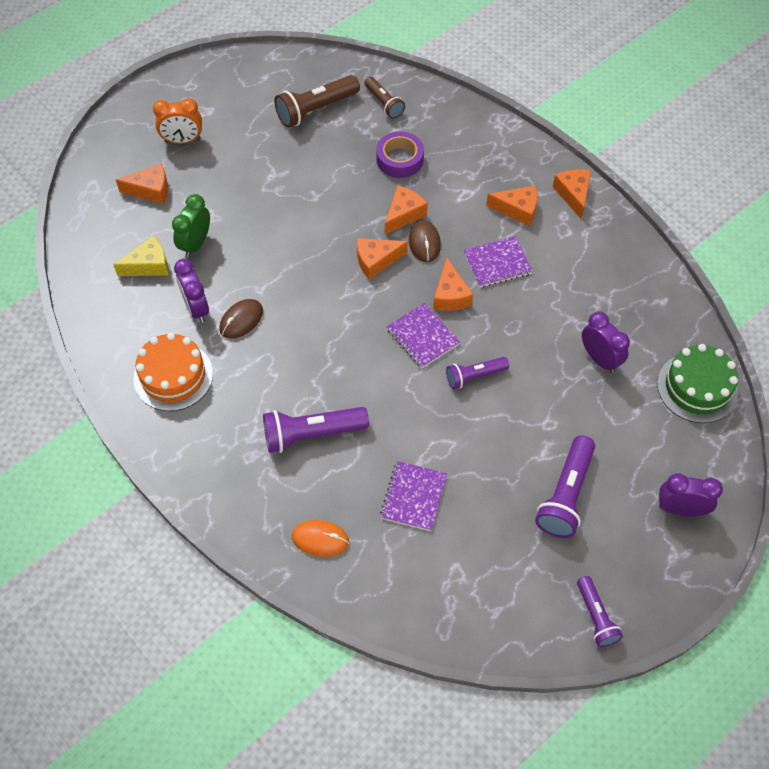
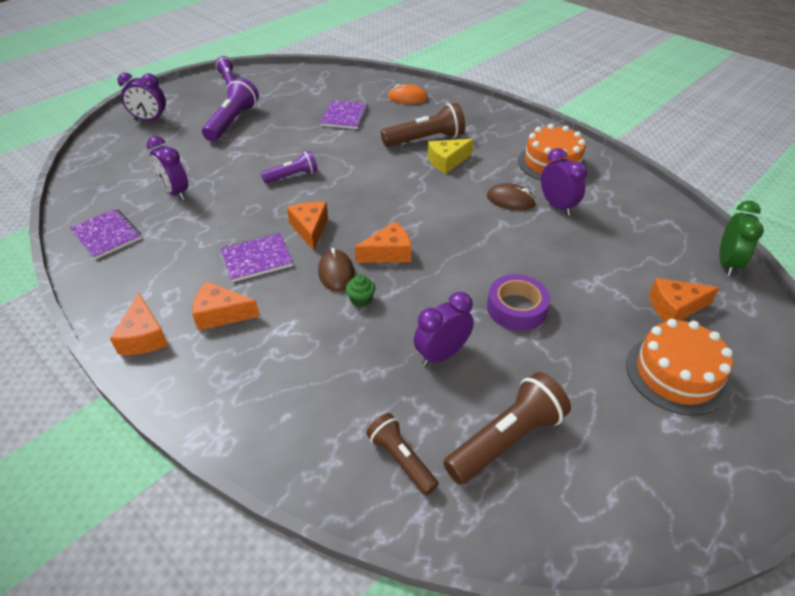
camera: 175 degrees right, 15 degrees down
yellow cheese [114,235,168,276] -> yellow cheese moved to [428,139,474,174]
orange clock [153,98,202,144] -> orange cake [626,319,733,416]
green clock [172,194,210,258] -> green clock moved to [719,201,764,276]
brown mouse [219,299,263,339] -> brown mouse turned 75 degrees clockwise [487,183,536,210]
purple flashlight [263,407,369,453] -> brown flashlight [381,103,465,147]
purple tape [376,131,424,178] -> purple tape moved to [487,274,550,331]
orange cheese [385,185,428,235] -> green cupcake [346,274,375,308]
purple notebook [386,303,460,368] -> purple notebook moved to [70,208,142,260]
green cake [657,344,738,423] -> none
none -> purple clock [414,292,474,366]

